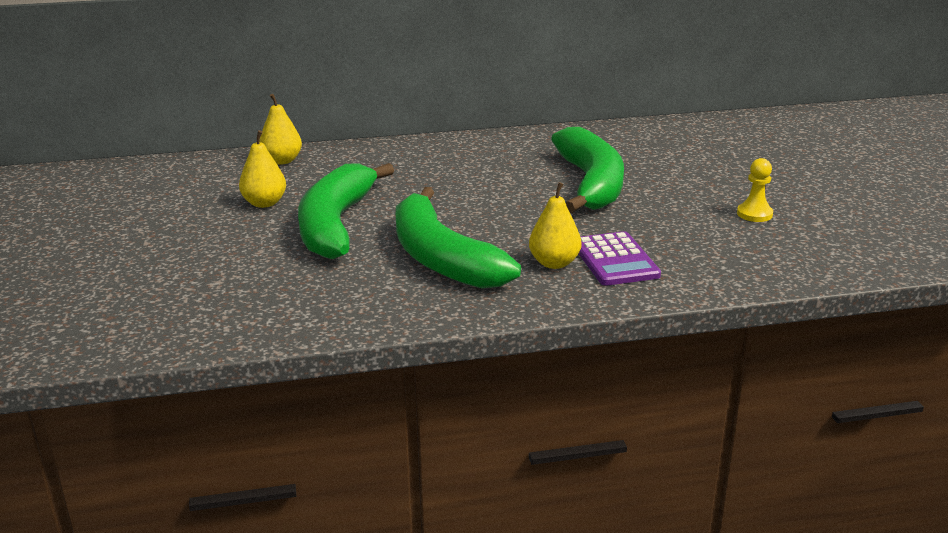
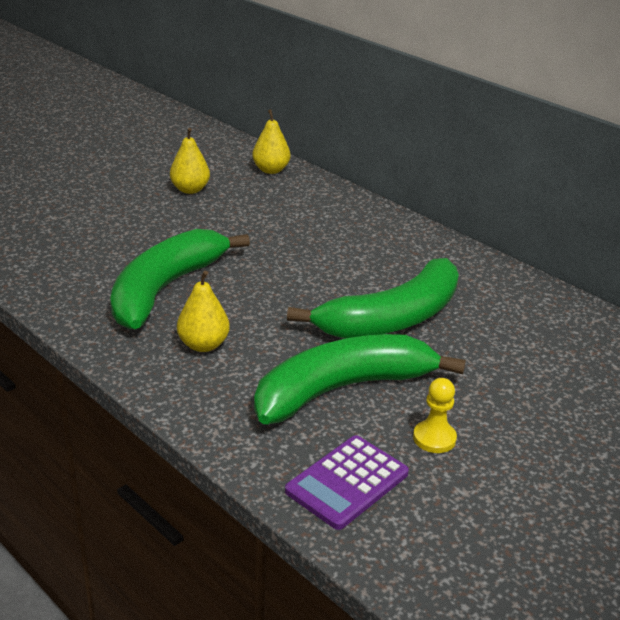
camera: 55 degrees right, 5 degrees up
green banana [298,163,394,259] -> green banana moved to [254,334,466,424]
purple calculator [579,231,661,286] -> purple calculator moved to [285,435,409,530]

